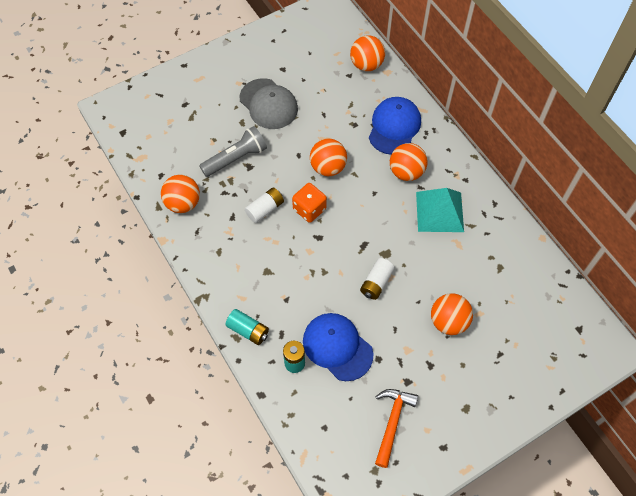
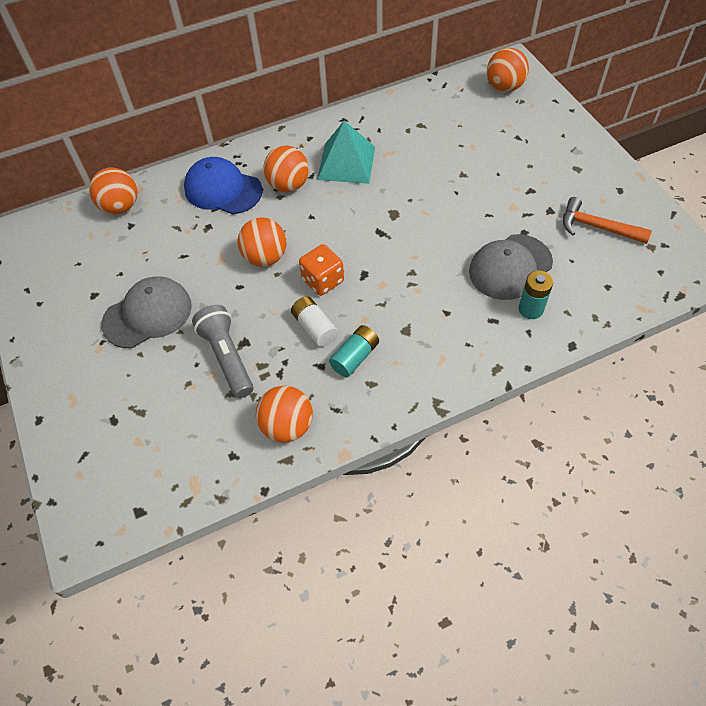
camera: 80 degrees left, 5 degrees down
turquoise battery [225,309,269,345] -> turquoise battery moved to [329,325,379,377]
blue cap [303,313,374,381] -> grey cap [469,234,553,300]
white battery [360,258,395,300] -> none
orange ball [431,293,473,335] -> orange ball moved to [487,48,529,92]

